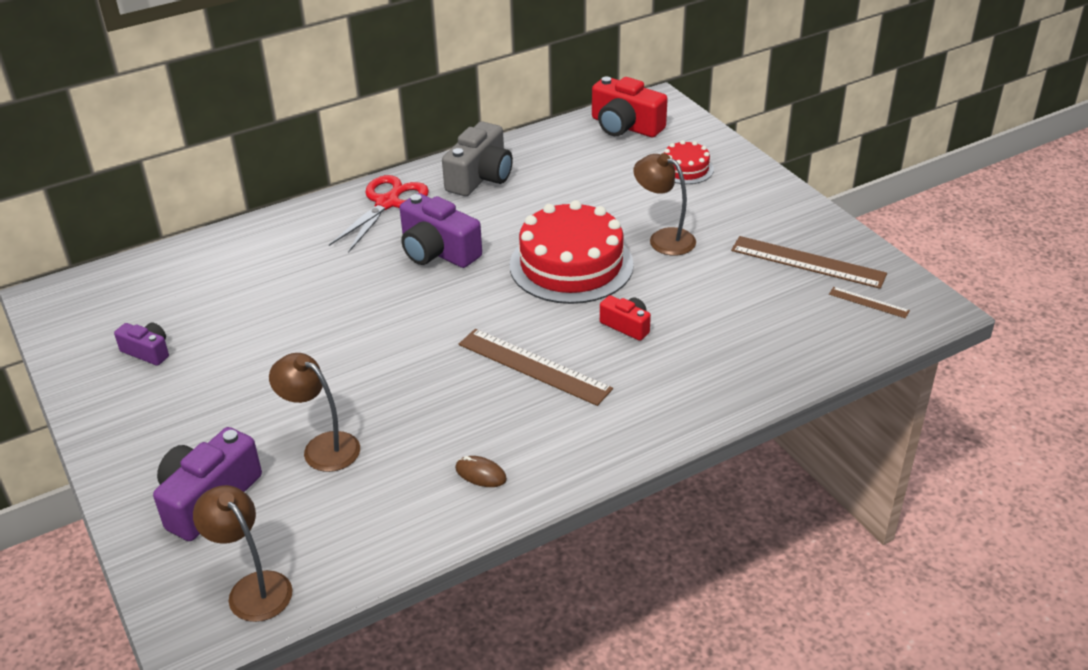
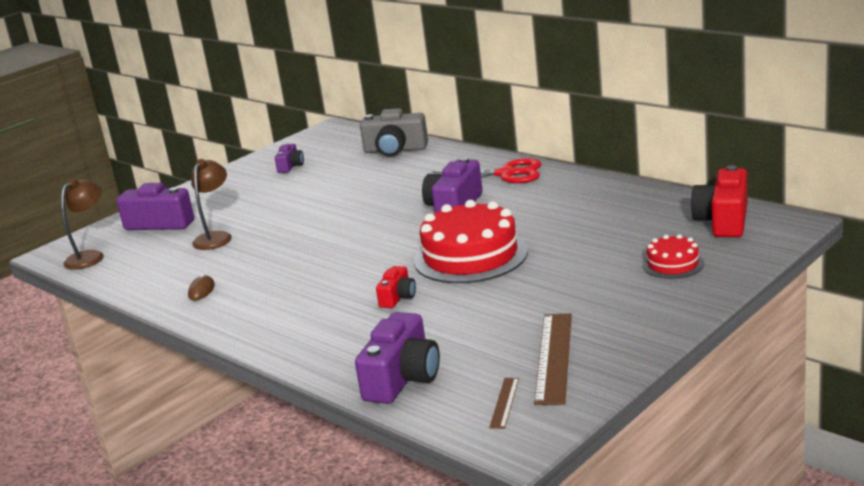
camera: 75 degrees right, 15 degrees down
grey camera [442,122,513,196] -> grey camera moved to [360,108,428,157]
brown ruler [459,329,613,406] -> none
brown lamp [633,153,696,256] -> none
none -> purple camera [355,312,440,404]

